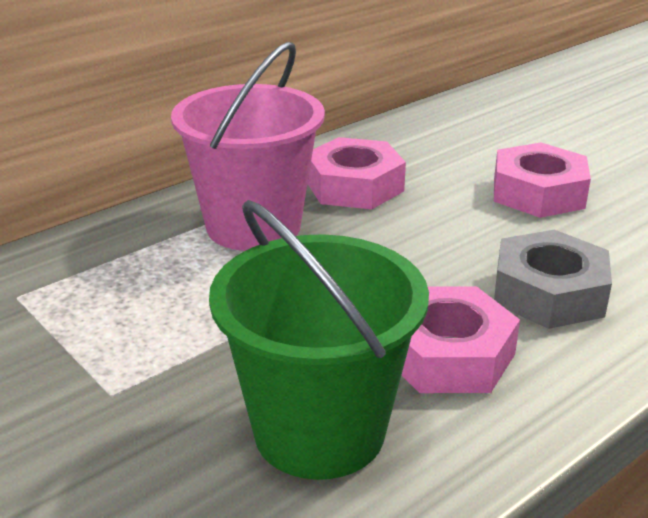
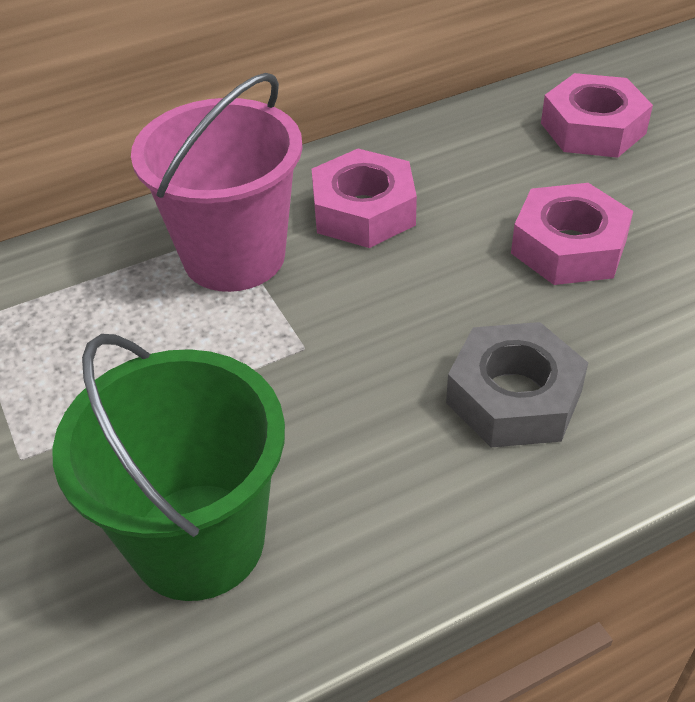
camera: 15 degrees right, 15 degrees up
pink nut [402,286,520,393] -> pink nut moved to [541,73,653,158]

